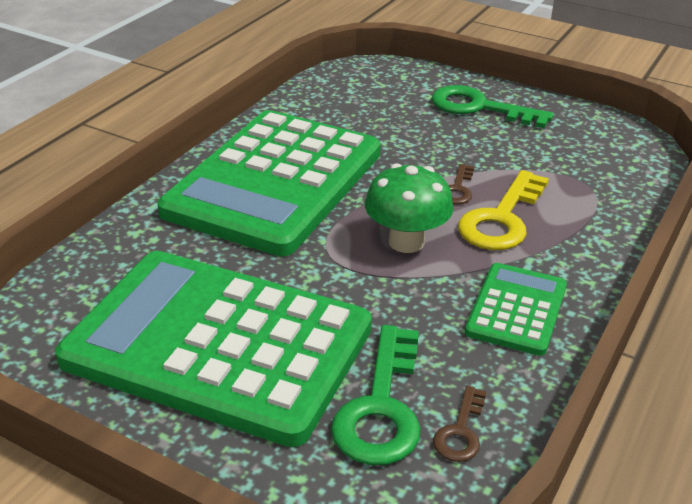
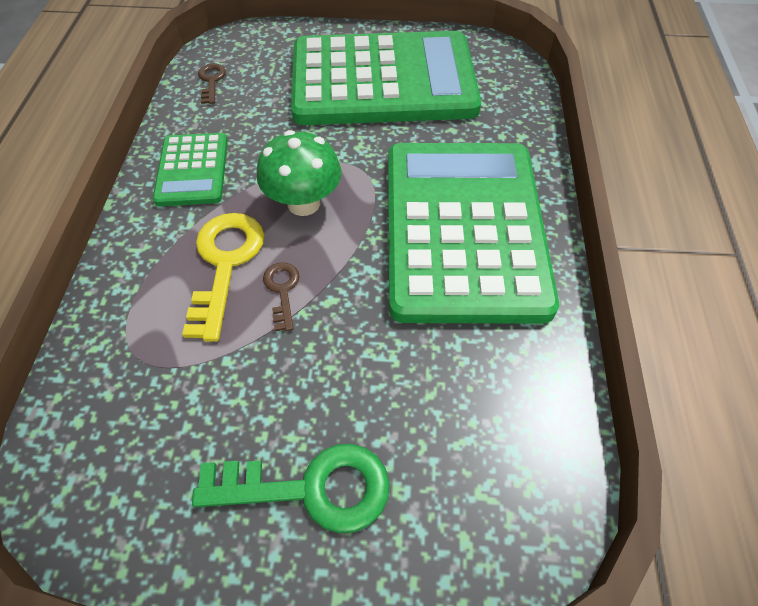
camera: 155 degrees right, 20 degrees up
green key [331,325,421,465] -> none

